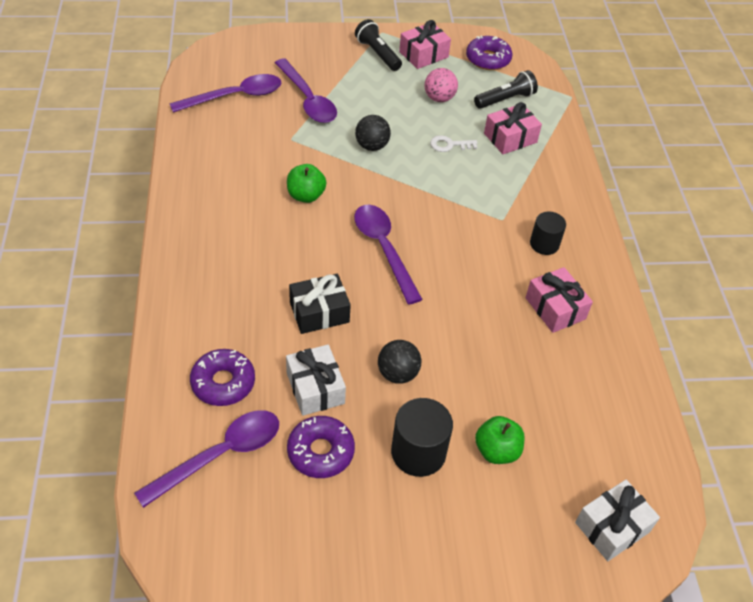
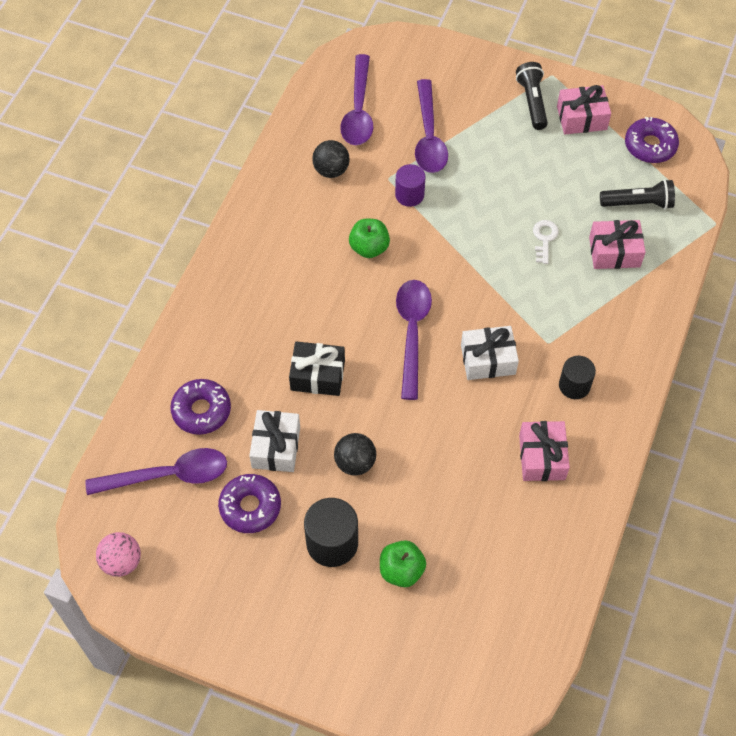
camera: 30 degrees right, 10 degrees up
purple spoon [169,74,281,113] -> purple spoon turned 90 degrees clockwise [340,54,373,145]
black ball [355,115,391,151] -> black ball moved to [312,140,350,178]
pink ball [425,68,458,102] -> pink ball moved to [96,532,141,577]
white key [430,135,477,152] -> white key turned 75 degrees clockwise [533,220,559,264]
white gift [575,480,660,561] -> white gift moved to [461,326,519,380]
none -> purple cylinder [395,164,426,207]

